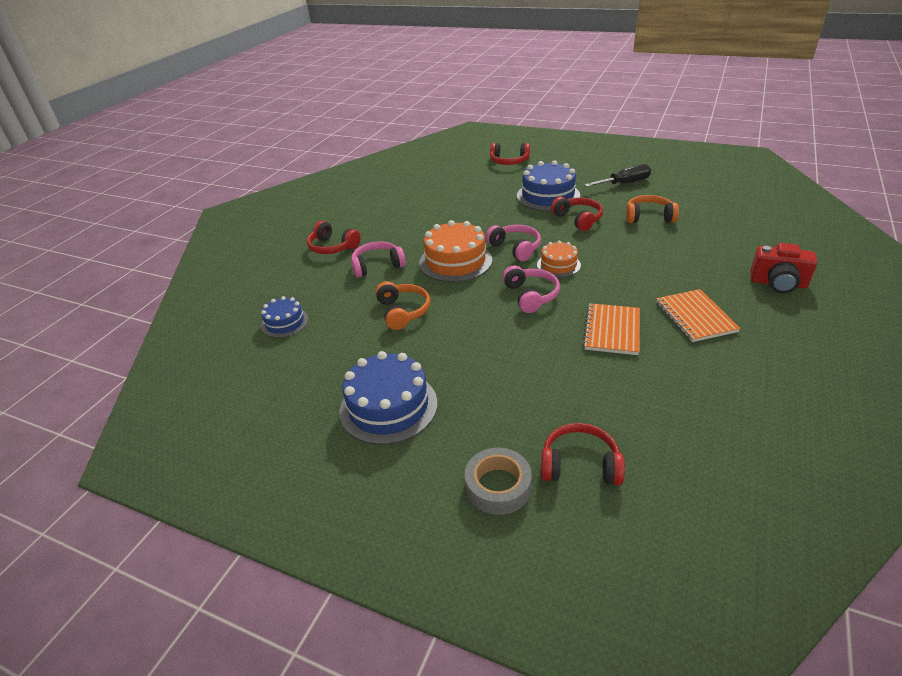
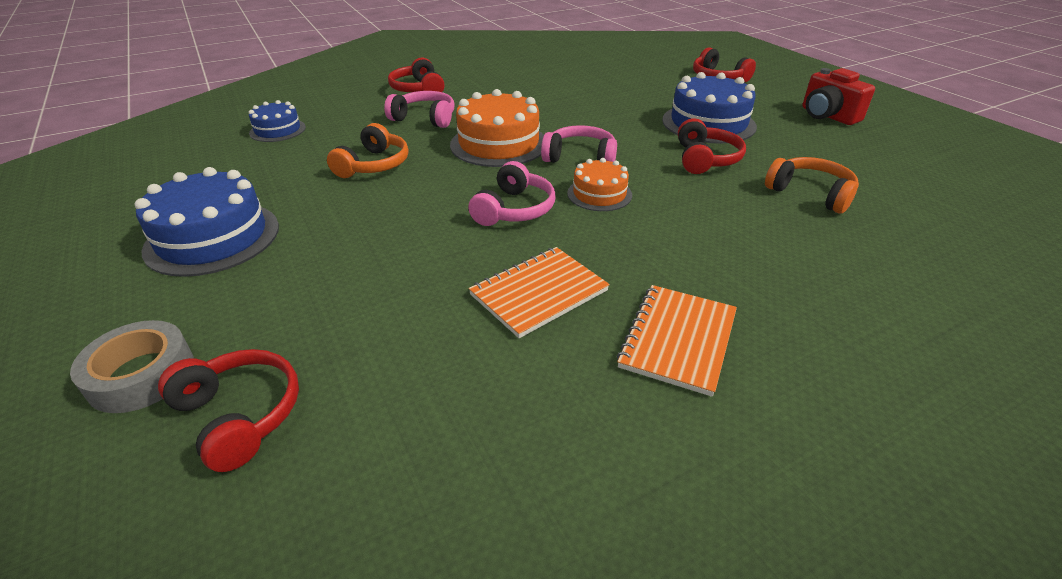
camera: 35 degrees right, 0 degrees up
pink headphones [486,225,541,261] -> pink headphones turned 75 degrees counterclockwise [541,125,617,163]
black screwdriver [585,164,651,187] -> none
red camera [750,243,817,293] -> red camera moved to [802,68,875,125]

